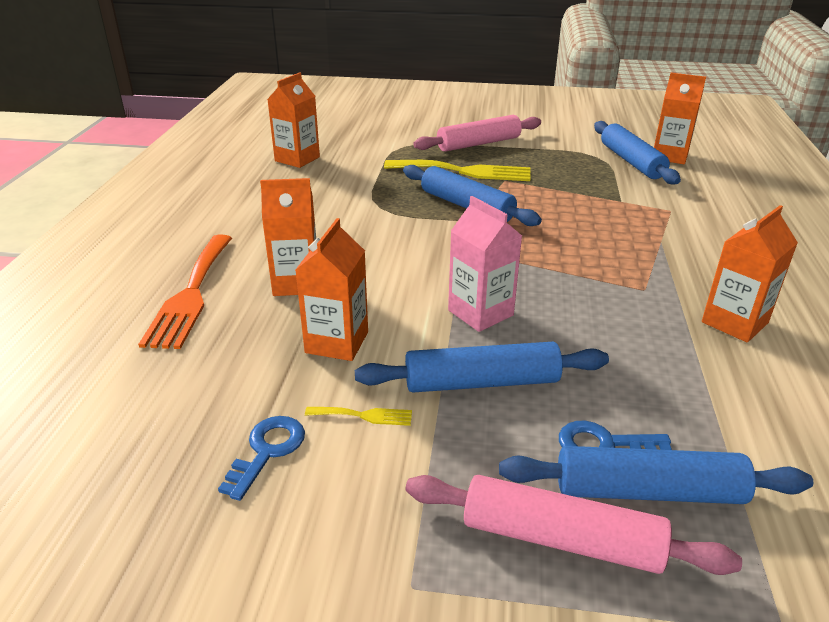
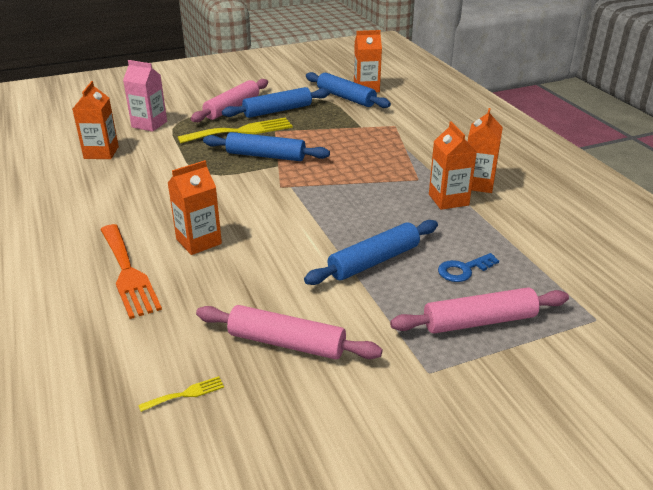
camera: 30 degrees left, 0 degrees up
blue key [218,416,305,501] -> pink rolling pin [196,305,382,360]
orange carton [295,218,368,361] -> orange carton moved to [429,121,477,210]
yellow fork [305,407,412,426] -> yellow fork moved to [139,376,224,412]
pink carton [448,196,522,332] -> pink carton moved to [123,60,167,132]
blue rolling pin [499,446,814,504] -> blue rolling pin moved to [222,87,330,118]

